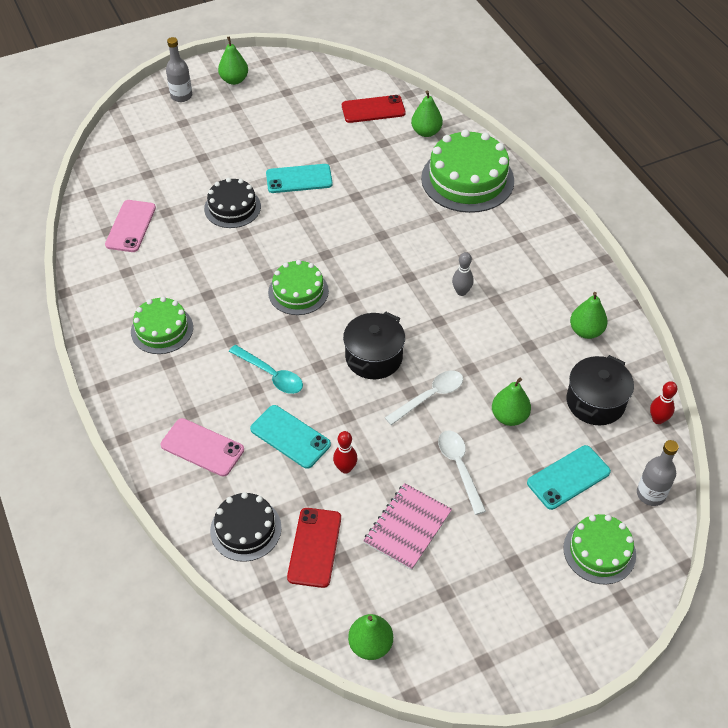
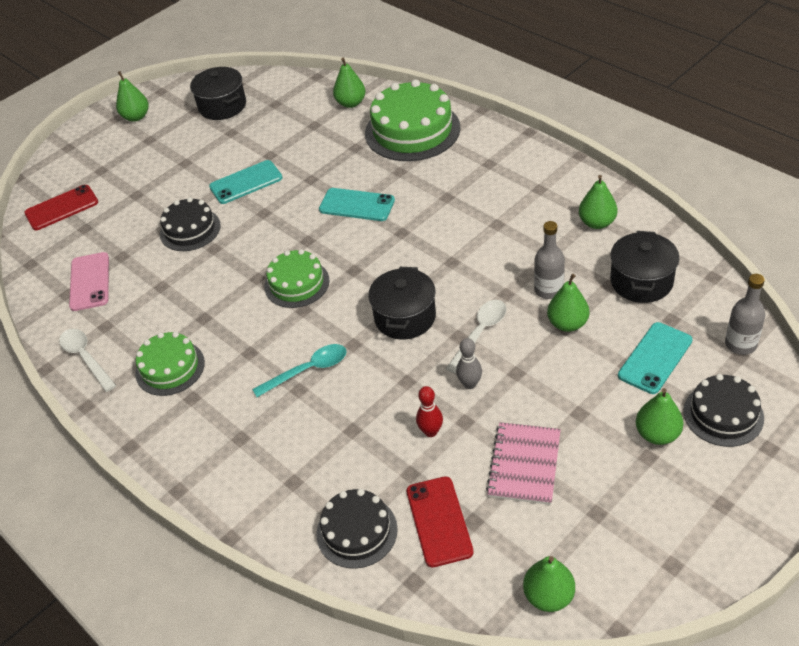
camera: 15 degrees left, 5 degrees down
pink phone [161,418,244,477] -> none
grey bottle [166,37,192,102] -> grey bottle moved to [534,221,565,299]
turquoise spoon [229,345,303,394] -> turquoise spoon turned 45 degrees counterclockwise [252,344,347,397]
turquoise phone [250,405,331,469] -> turquoise phone moved to [319,188,395,221]
red phone [342,95,405,123] -> red phone moved to [24,185,98,230]
white spoon [438,430,486,515] -> white spoon moved to [59,329,116,392]
grey bowling pin [452,252,474,296] -> grey bowling pin moved to [456,338,482,389]
green cake [563,514,636,584] -> black cake [683,374,764,447]
red bowling pin [650,381,677,424] -> none
none -> black pot [190,67,246,120]
none -> green pear [636,388,684,445]

